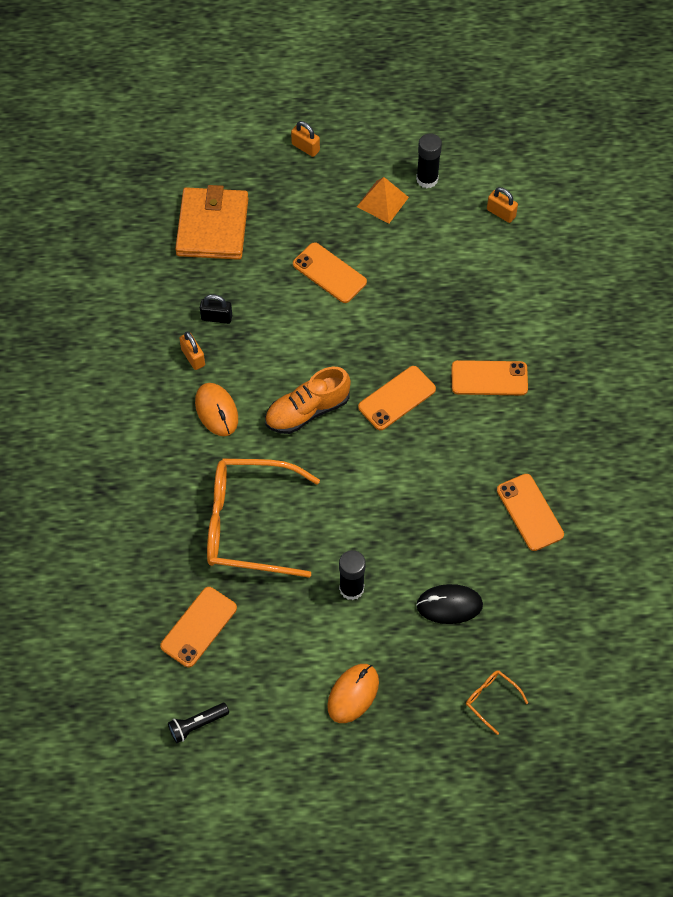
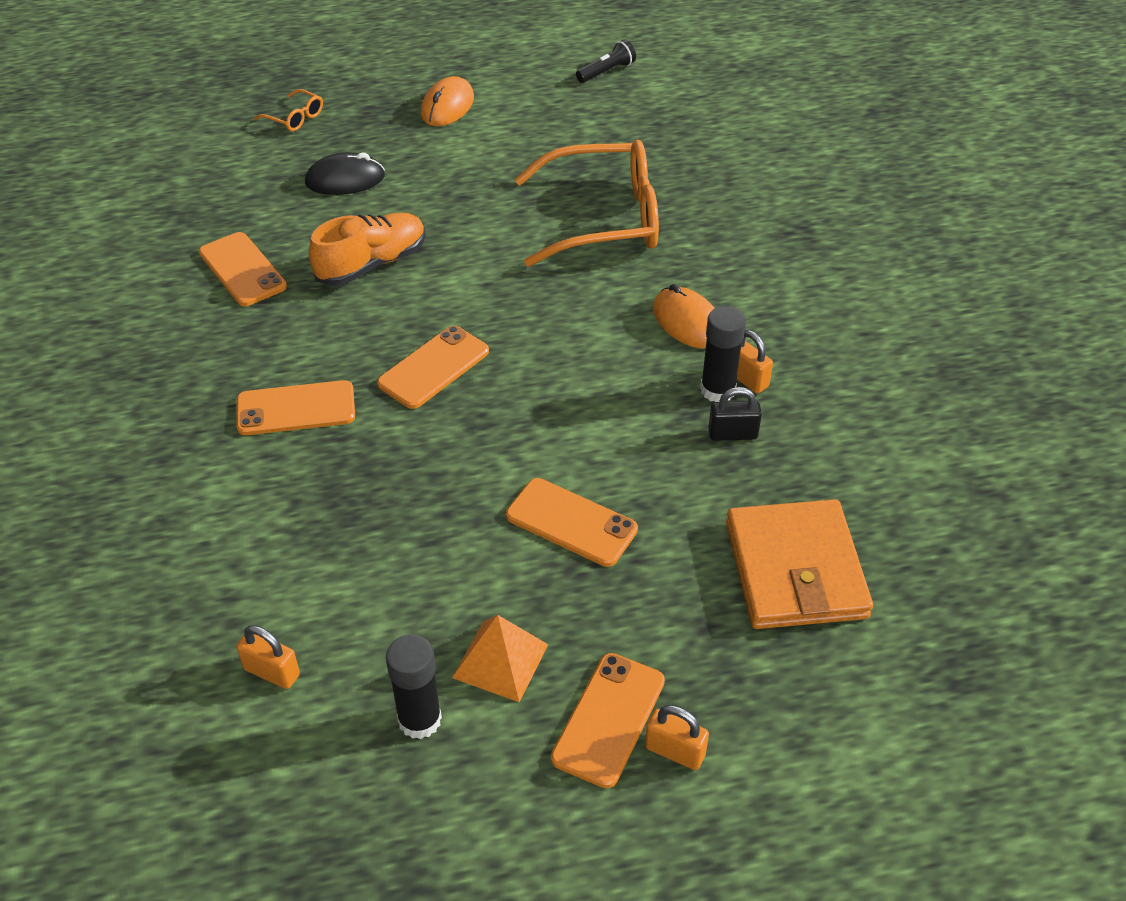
camera: 170 degrees right, 15 degrees down
orange phone [160,587,237,668] -> orange phone moved to [551,653,665,788]
orange shoe [265,367,351,434] -> orange shoe moved to [309,212,426,286]
black glue stick [339,550,366,600] -> black glue stick moved to [700,306,746,402]

